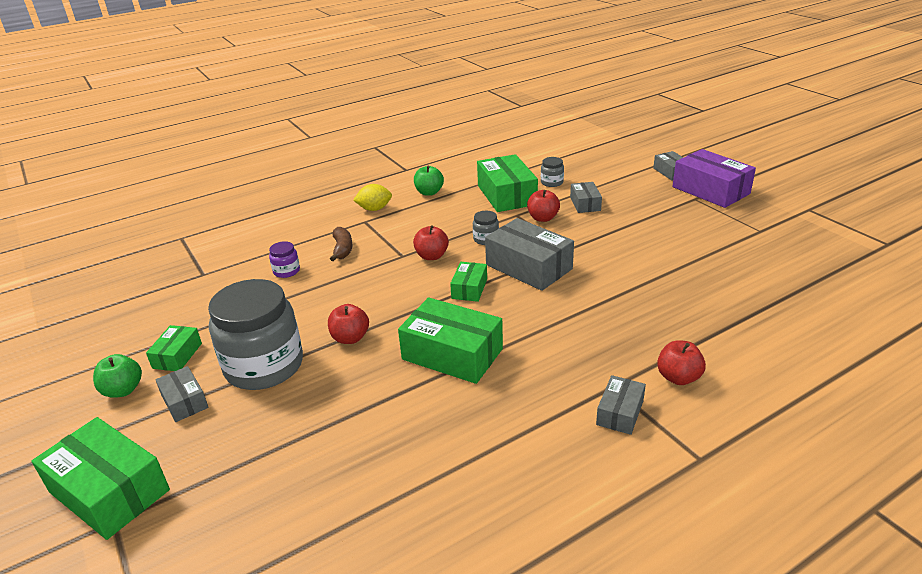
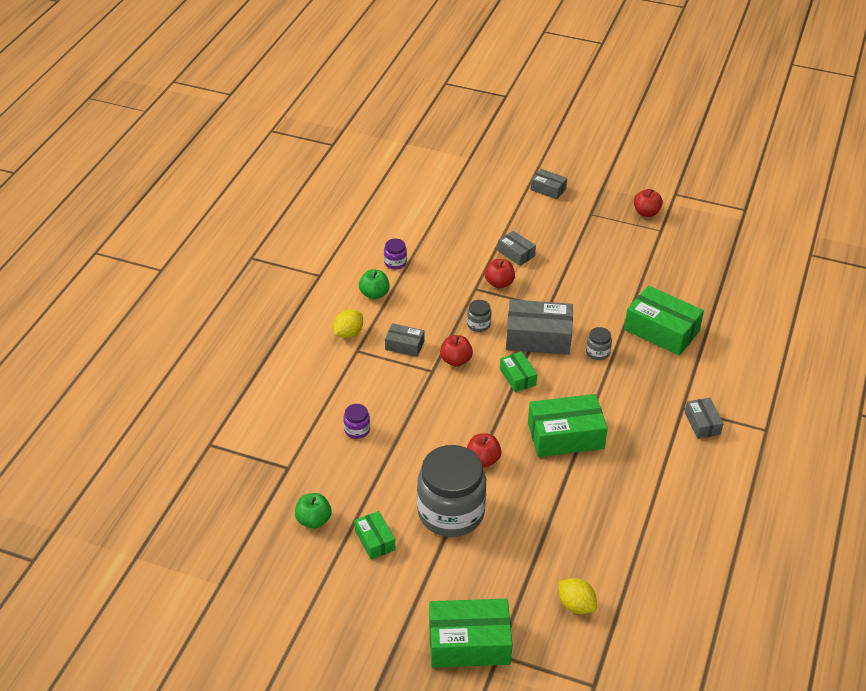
camera: 40 degrees left, 10 degrees up
green apple [93,354,142,398] -> green apple moved to [295,493,332,529]
grey box [155,366,208,422] -> grey box moved to [385,323,425,357]
brown banana [330,227,352,261] -> none
green box [477,154,538,212] -> green box moved to [624,286,704,355]
grey jar [541,157,564,187] -> grey jar moved to [586,327,612,360]
red apple [657,340,706,385] -> red apple moved to [634,189,663,217]
purple box [672,149,756,208] -> none
none -> purple jar [384,239,407,270]
none -> yellow lemon [559,578,597,614]

